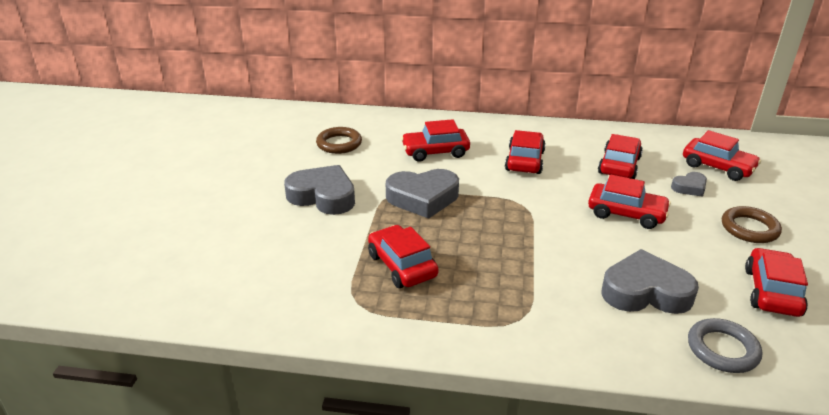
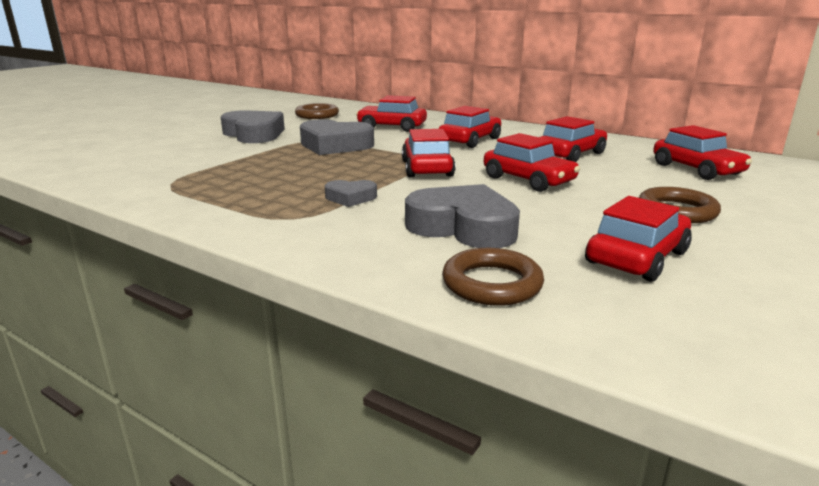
camera: 25 degrees right, 10 degrees down
red car [368,225,438,288] -> red car moved to [402,129,456,177]
grey heart [671,172,707,197] -> grey heart moved to [325,180,377,207]
grey ring [688,318,762,373] -> brown ring [442,248,544,306]

